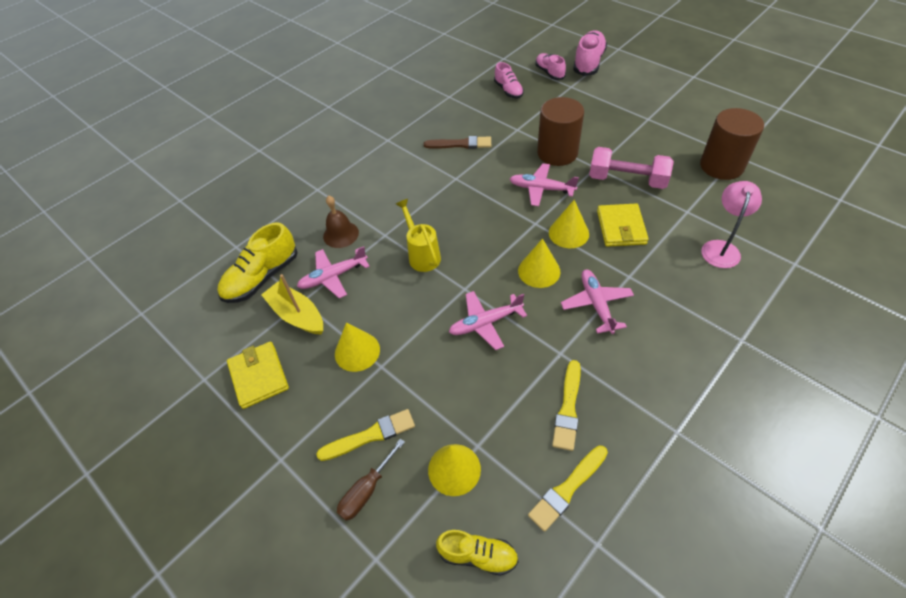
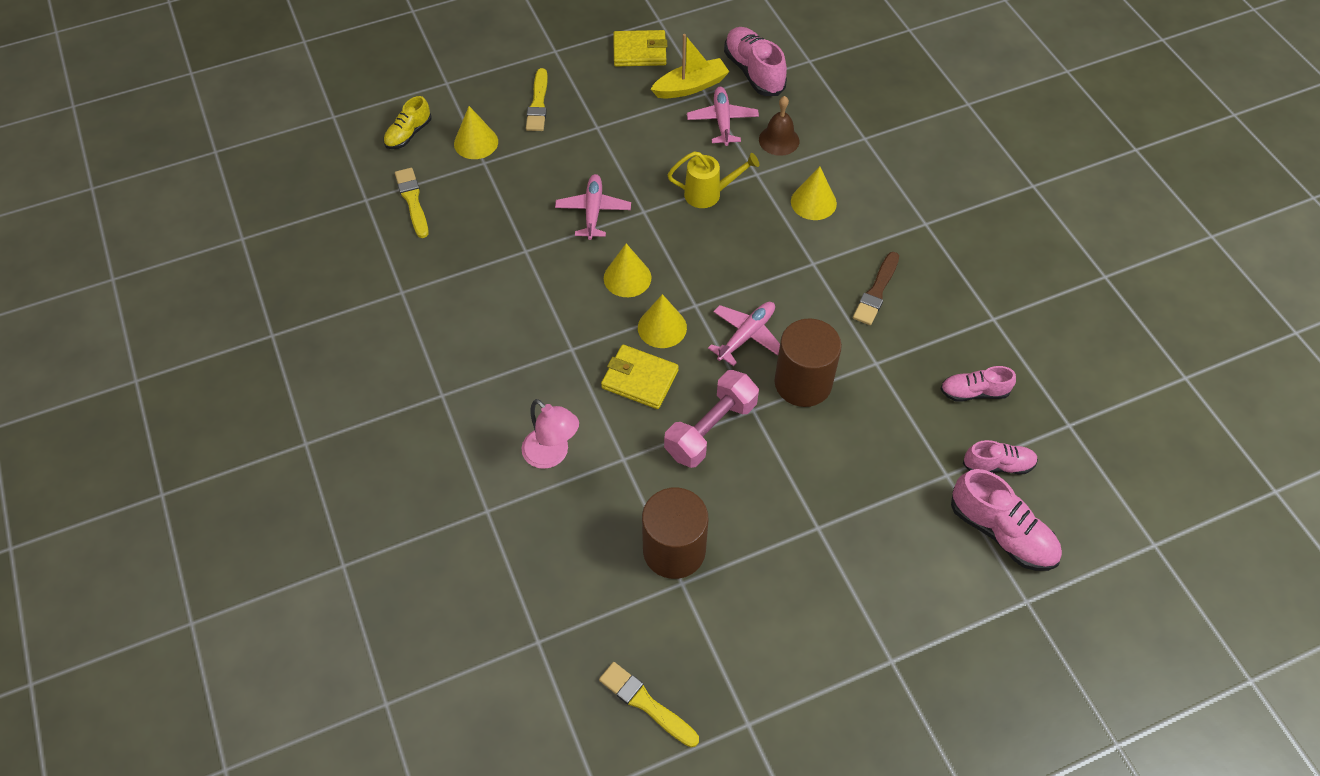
camera: 110 degrees right, 5 degrees up
yellow shoe [218,222,298,303] -> pink shoe [724,27,787,96]
yellow cone [335,322,380,372] -> yellow cone moved to [791,167,837,220]
brown screwdriver [337,439,405,521] -> none
yellow brush [552,360,581,451] -> yellow brush moved to [599,662,699,747]
pink plane [561,269,634,334] -> none

